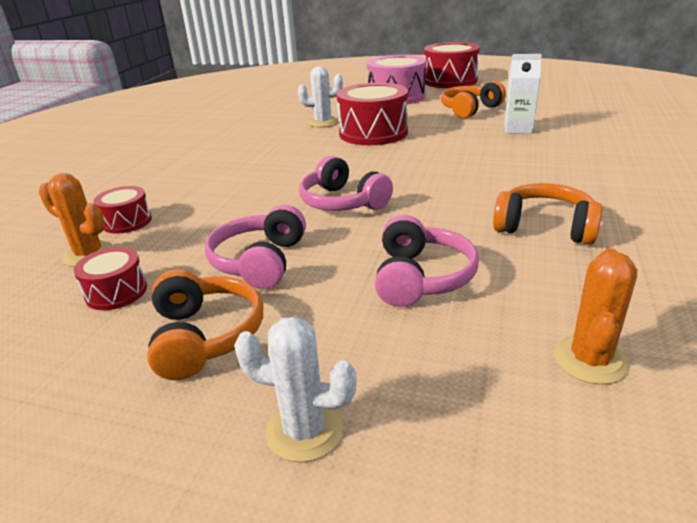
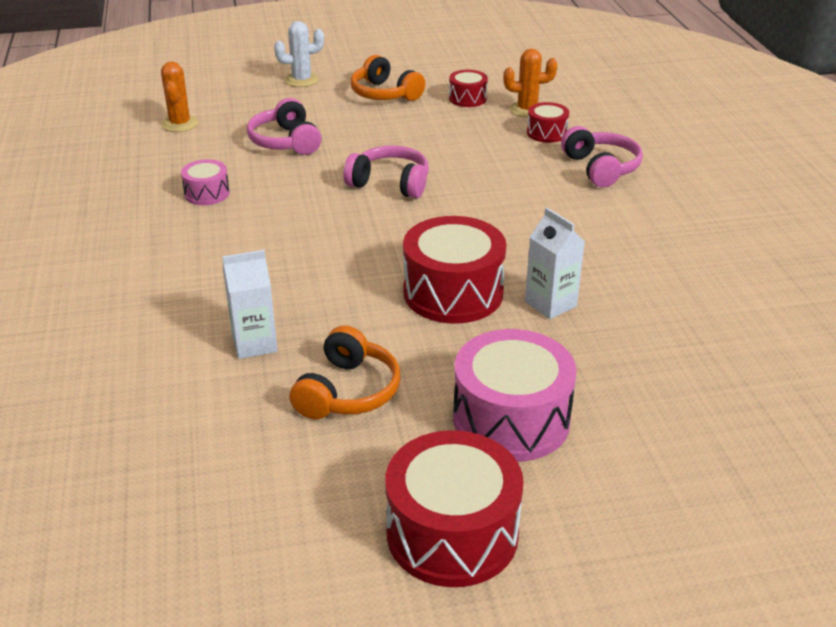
camera: 150 degrees right, 5 degrees up
pink headphones [205,205,306,289] -> pink headphones moved to [561,126,643,187]
white cactus [298,66,343,127] -> white carton [525,208,585,319]
orange headphones [493,183,602,245] -> pink drum [181,159,230,205]

